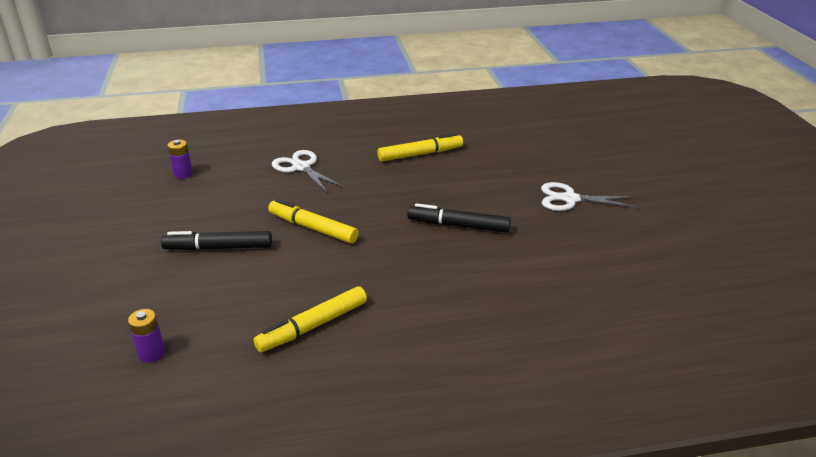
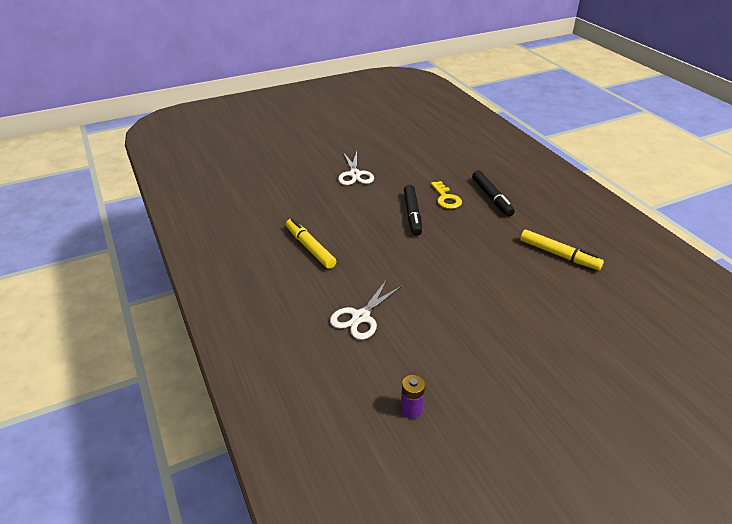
camera: 105 degrees left, 5 degrees up
purple battery [128,309,165,362] -> none
black marker [161,231,272,250] -> black marker moved to [472,171,515,216]
yellow marker [268,199,359,244] -> none
none -> yellow key [431,181,462,209]

